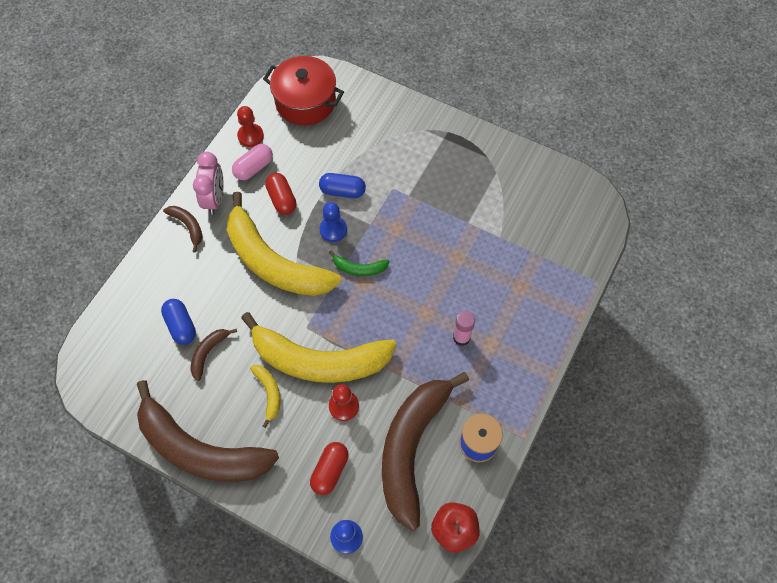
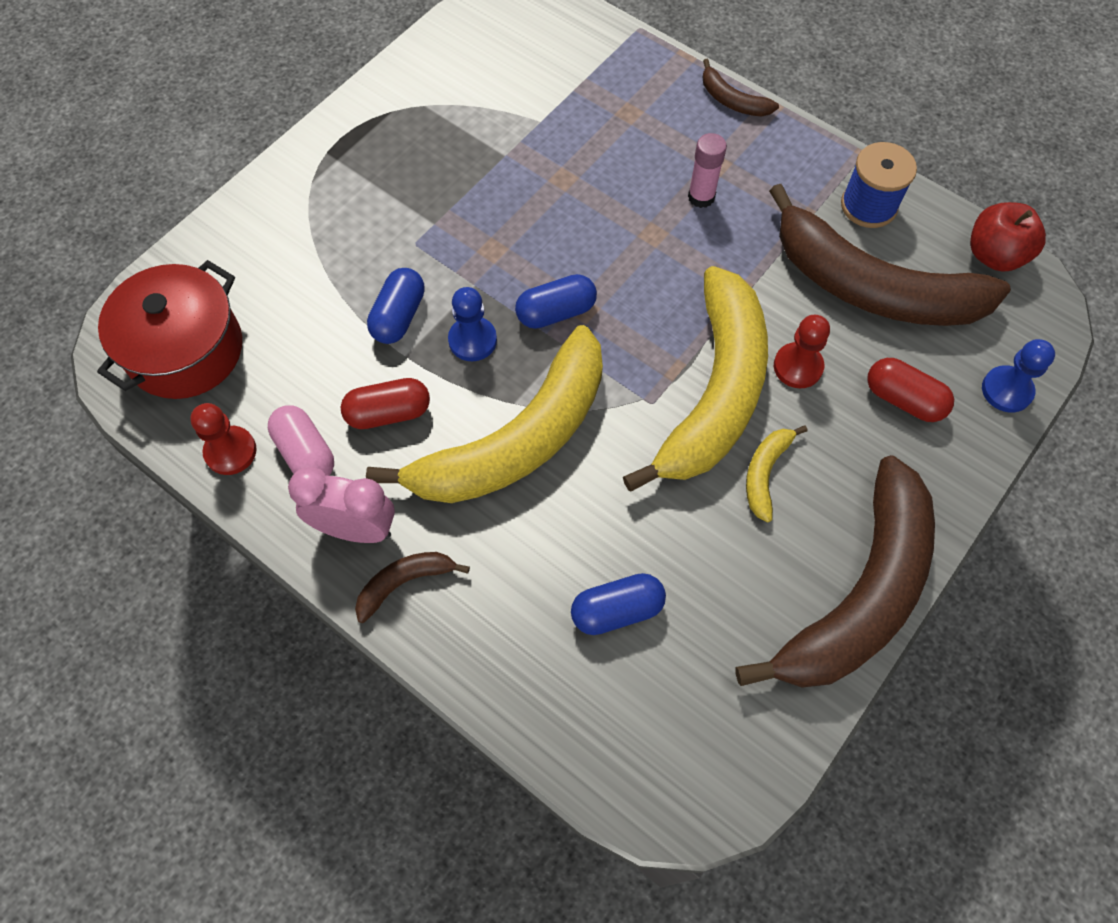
camera: 80 degrees left, 0 degrees up
brown banana [190,329,237,381] -> brown banana moved to [702,59,779,117]
yellow banana [250,365,280,428] -> yellow banana turned 60 degrees counterclockwise [746,425,807,523]
green banana [329,250,390,276] -> blue capsule [515,274,597,329]

